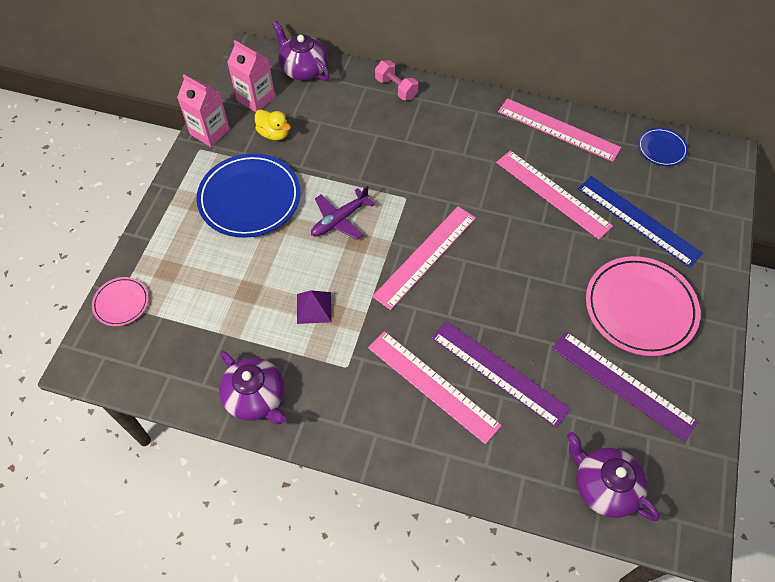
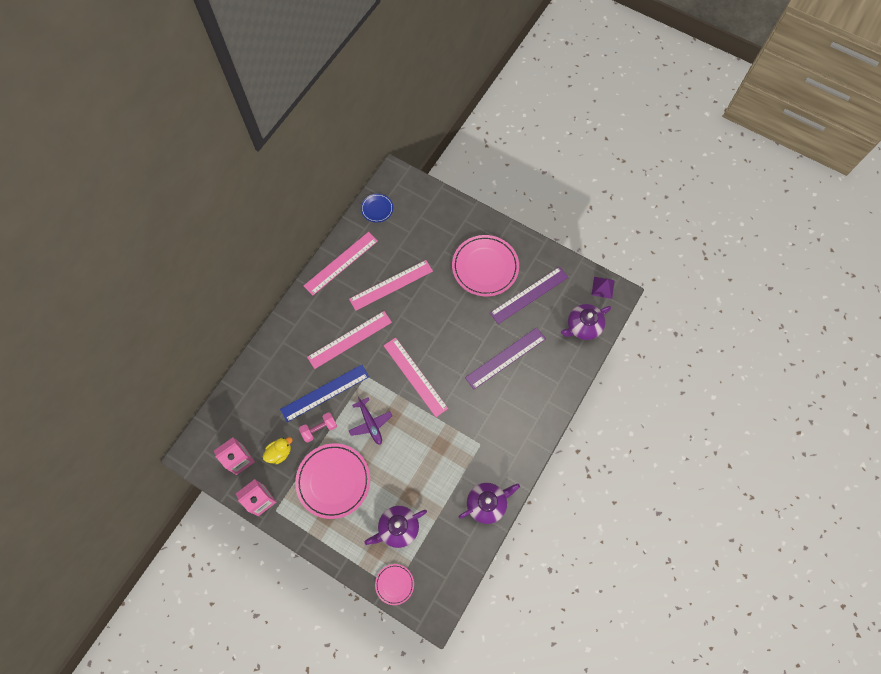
camera: 75 degrees left, 10 degrees up
blue plate [196,153,300,238] -> pink plate [295,443,370,519]
purple teapot [272,21,330,81] -> purple teapot moved to [364,506,427,548]
purple pyramid [297,290,331,324] -> purple pyramid moved to [591,277,615,299]
pink ruler [368,331,502,444] -> pink ruler moved to [307,311,392,369]
pink dumbbell [375,60,418,100] -> pink dumbbell moved to [299,412,337,442]
blue ruler [578,176,703,268] -> blue ruler moved to [280,365,369,422]

